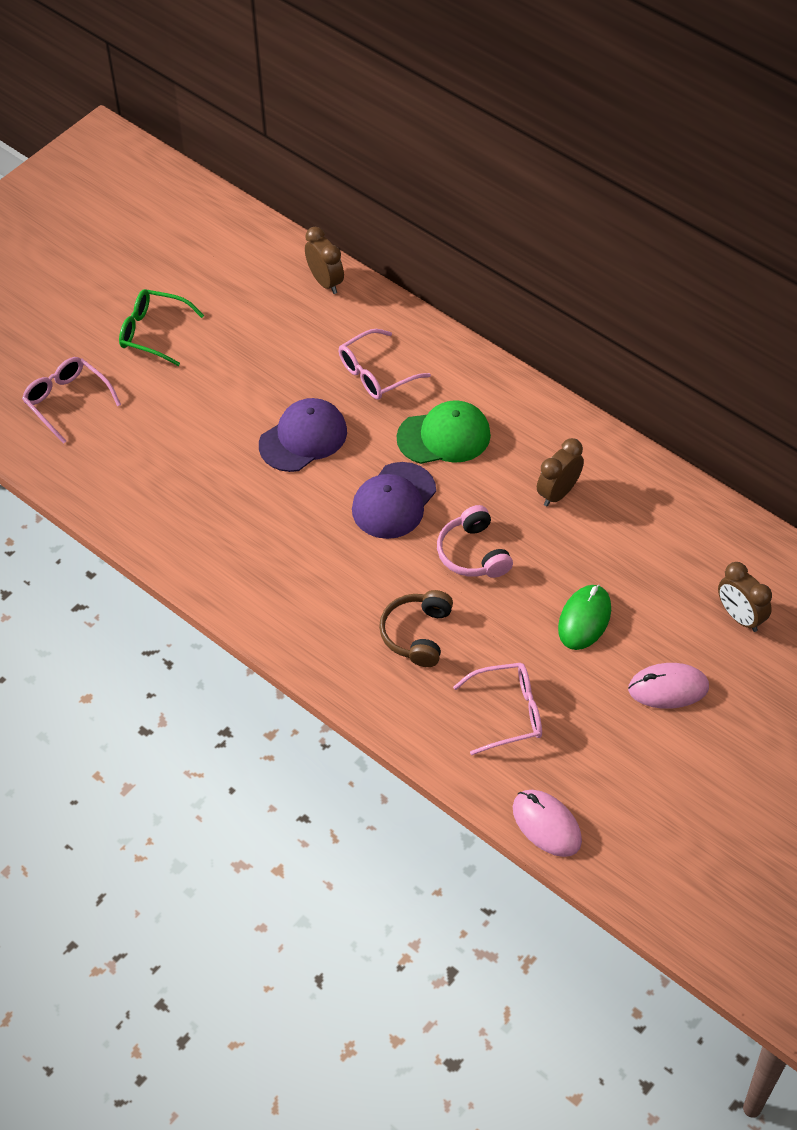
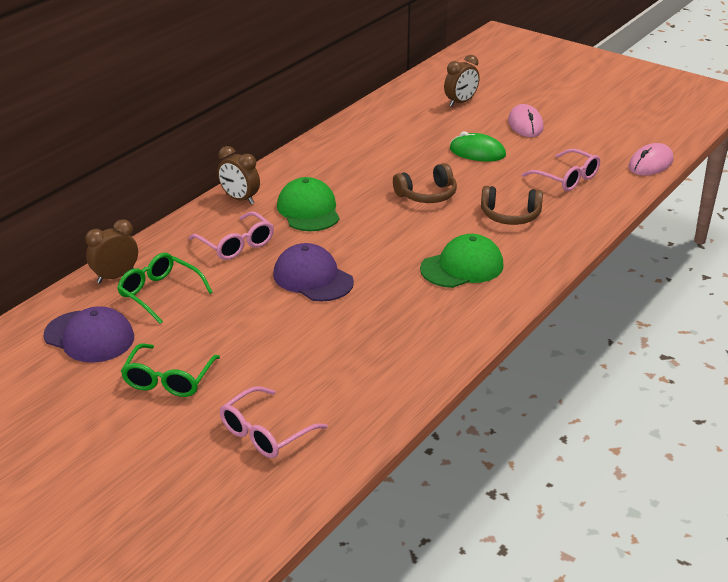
camera: 95 degrees left, 20 degrees down
purple cap [352,462,436,539] -> purple cap moved to [44,306,134,363]
pink headphones [437,505,513,578] -> brown headphones [393,163,457,203]
pink glasses [453,663,542,755] -> pink glasses turned 150 degrees clockwise [521,149,600,191]
brown clock [537,438,584,506] -> brown clock moved to [218,146,260,204]
none -> green glasses [117,253,213,324]
none -> green cap [420,234,504,288]

